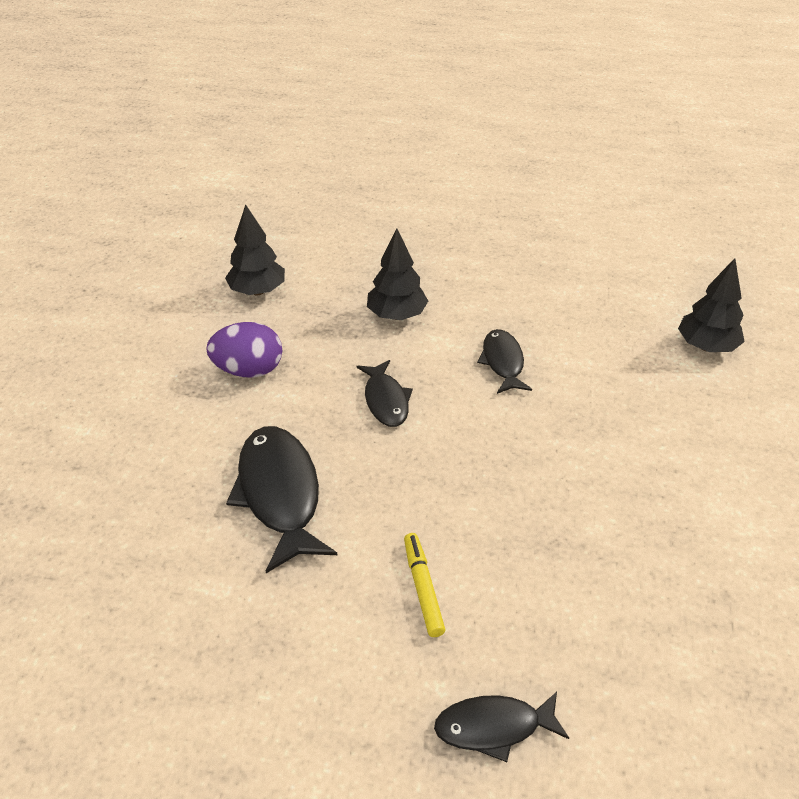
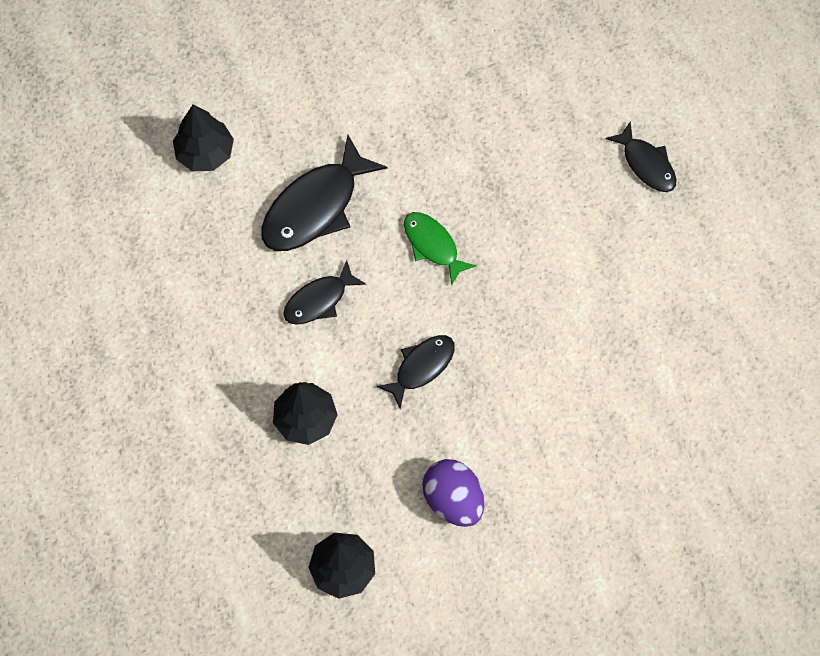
camera: 120 degrees left, 25 degrees up
black fish [226,426,337,573] -> black fish moved to [261,135,387,251]
yellow marker [404,533,445,637] -> none
none -> green fish [404,212,476,286]

